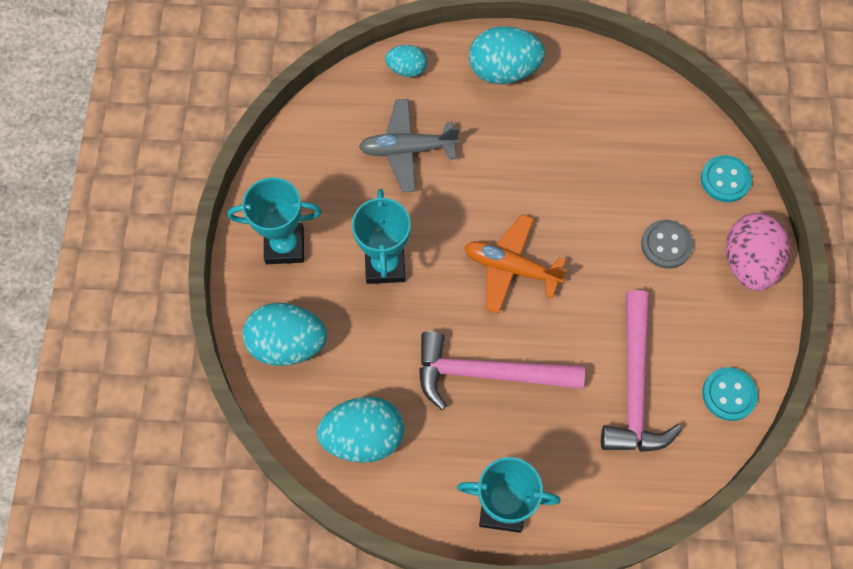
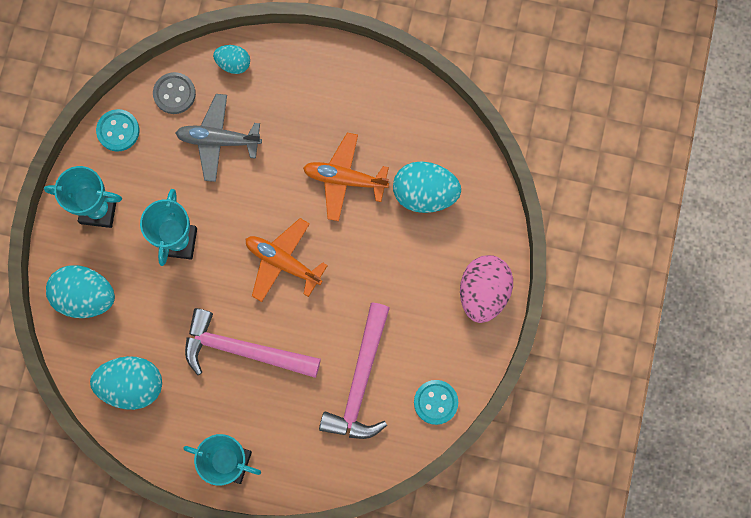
camera: 10 degrees right, 10 degrees up
turquoise egg [469,26,545,84] -> turquoise egg moved to [393,161,461,213]
grey button [641,220,693,269] -> grey button moved to [153,72,196,114]
turquoise button [701,155,752,202] -> turquoise button moved to [96,109,139,152]
none -> orange plane [303,133,389,221]

